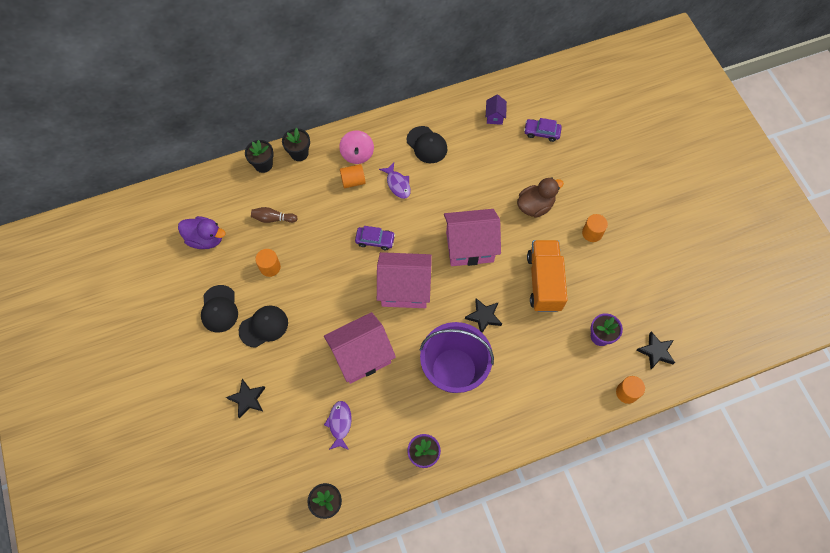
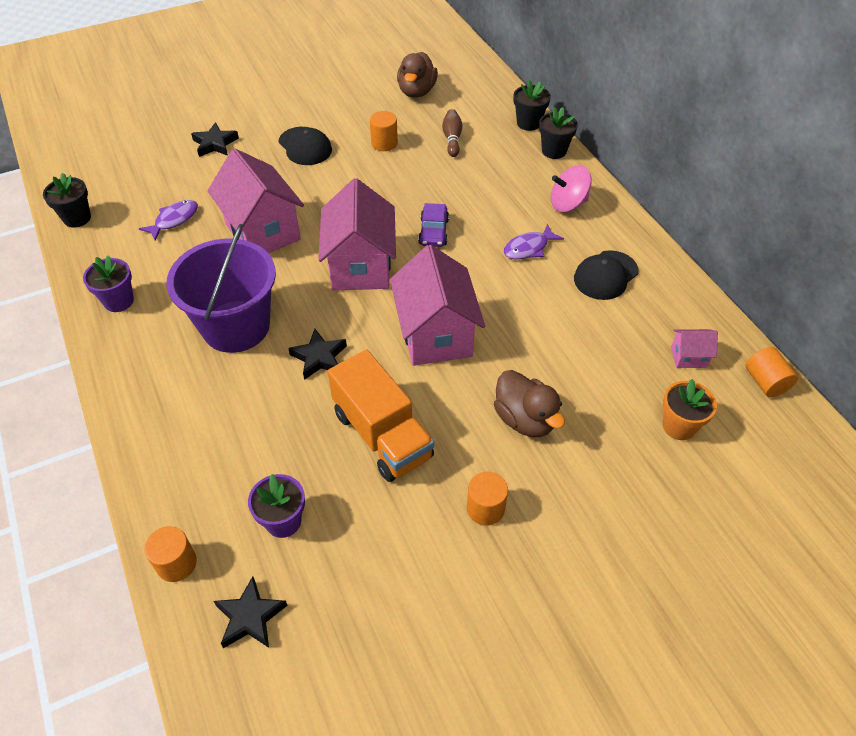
camera: 85 degrees right, 15 degrees down
purple duck [178,216,226,249] -> brown duck [397,52,438,98]
black cap [201,285,238,333] -> none
purple fish [324,401,352,450] -> purple fish turned 45 degrees counterclockwise [139,200,198,241]
orange cylinder [340,164,366,188] -> orange cylinder moved to [745,347,798,397]
purple house [486,95,507,125] -> pink house [671,329,718,368]
purple car [524,118,562,142] -> orange flower pot [663,379,717,440]
orange truck [527,240,568,312] -> orange truck turned 60 degrees clockwise [328,349,434,482]

